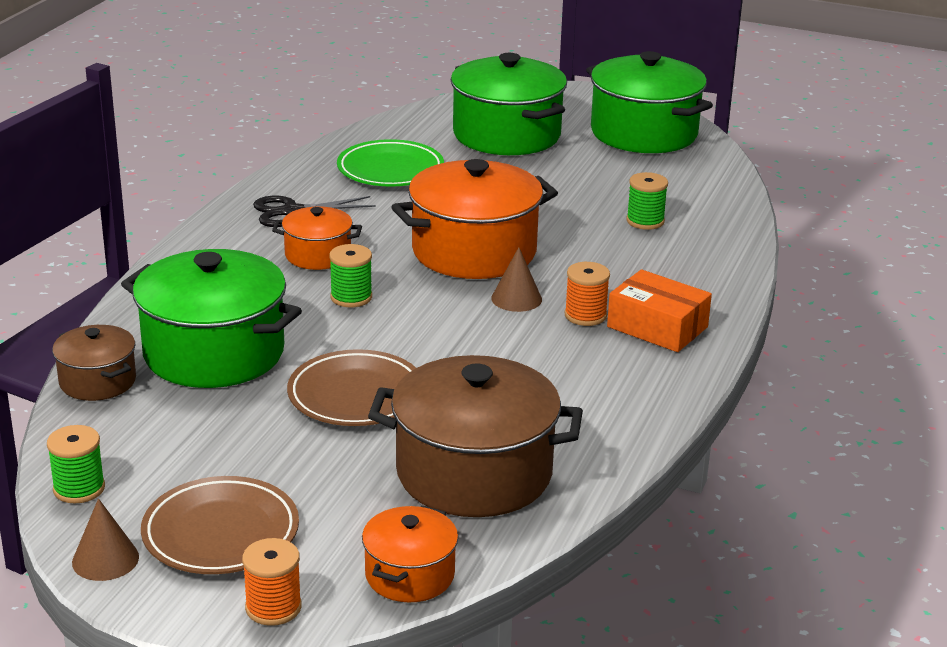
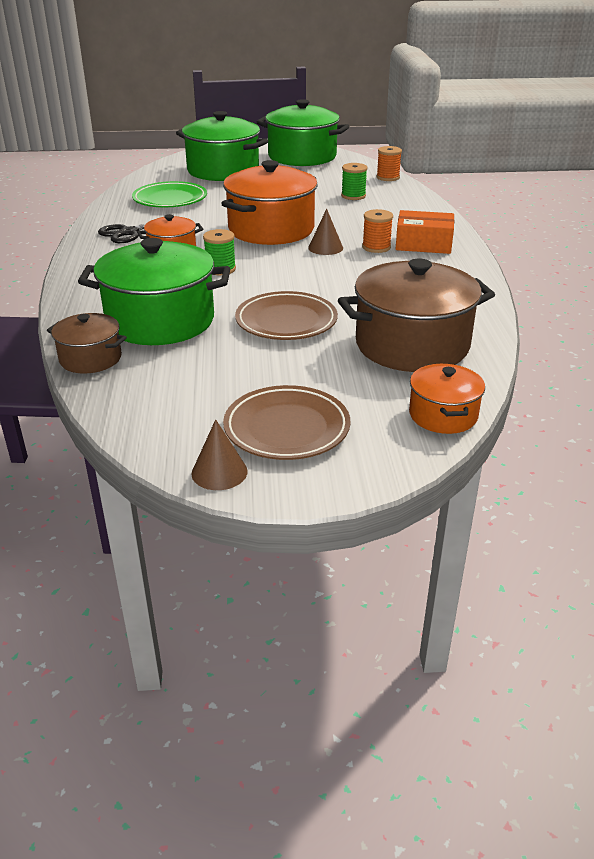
camera: 25 degrees left, 5 degrees up
green spool [47,425,105,503] -> none
orange spool [242,538,302,626] -> orange spool moved to [376,146,402,181]

